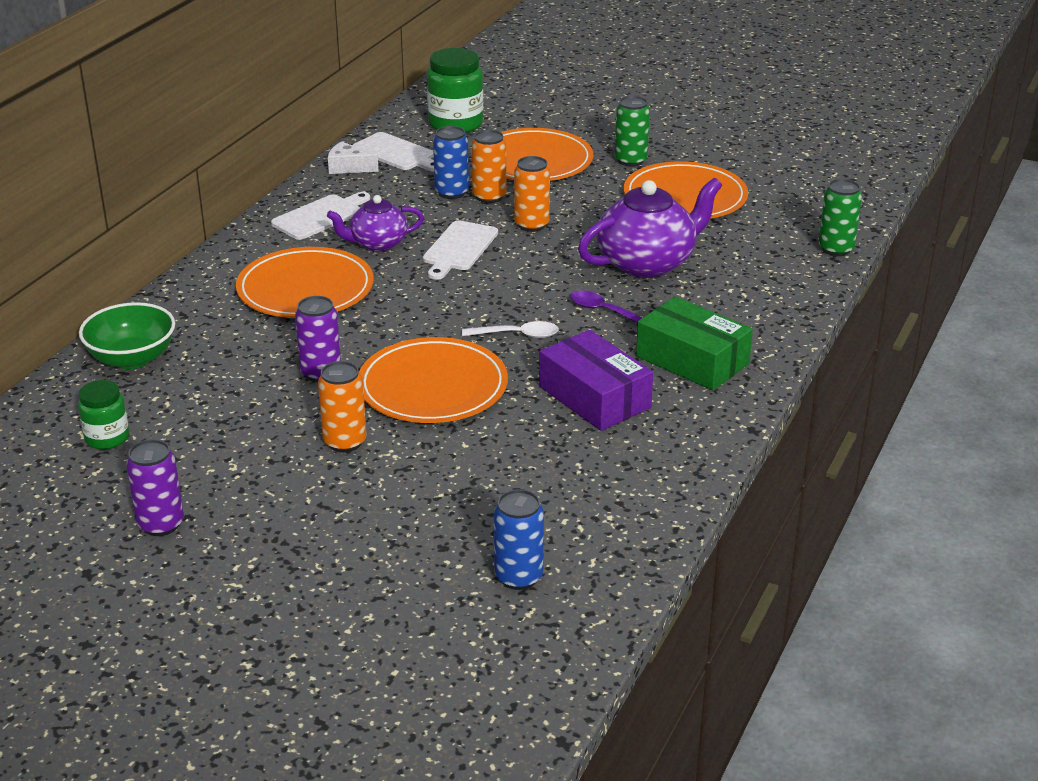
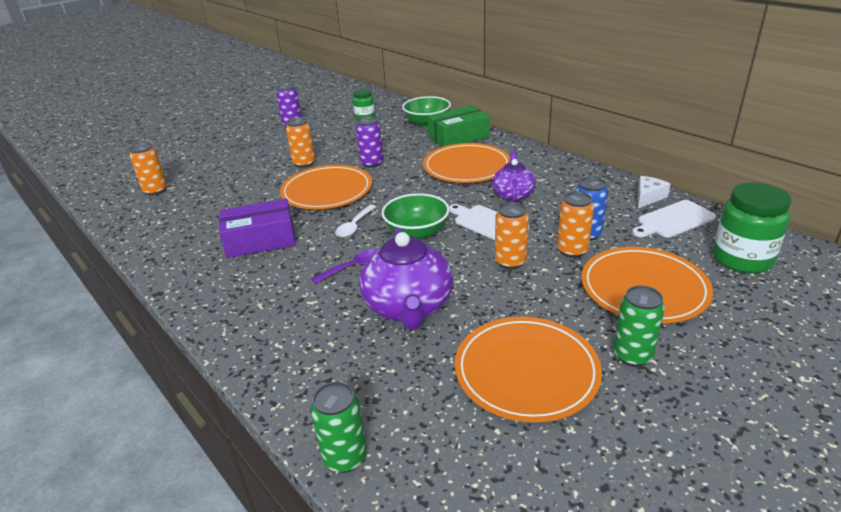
camera: 115 degrees right, 0 degrees up
white cutting board [271,192,370,240] -> none
blue can [494,489,544,590] -> orange can [130,143,167,196]
green box [636,296,753,390] -> green box moved to [428,105,490,147]
none -> green bowl [382,193,450,240]

